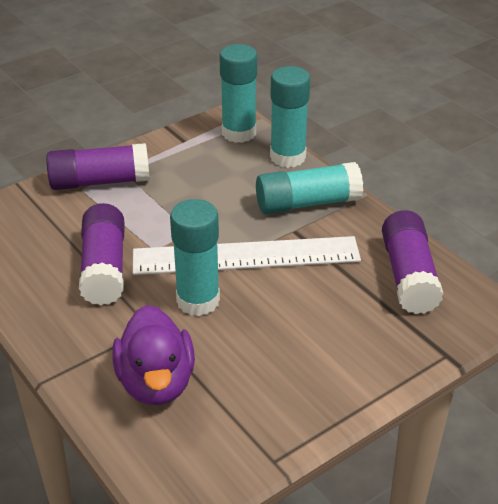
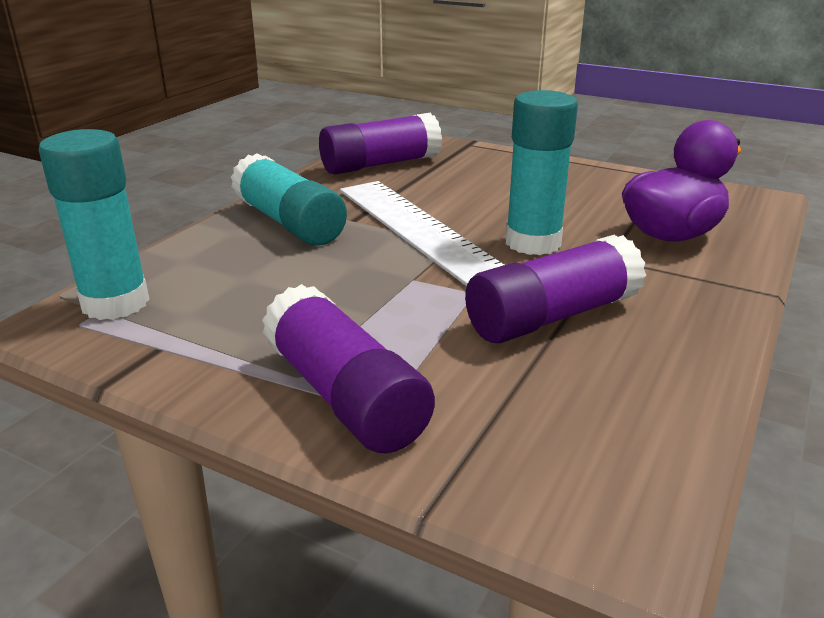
camera: 115 degrees left, 10 degrees down
turquoise glue stick [270,66,310,168] -> none

